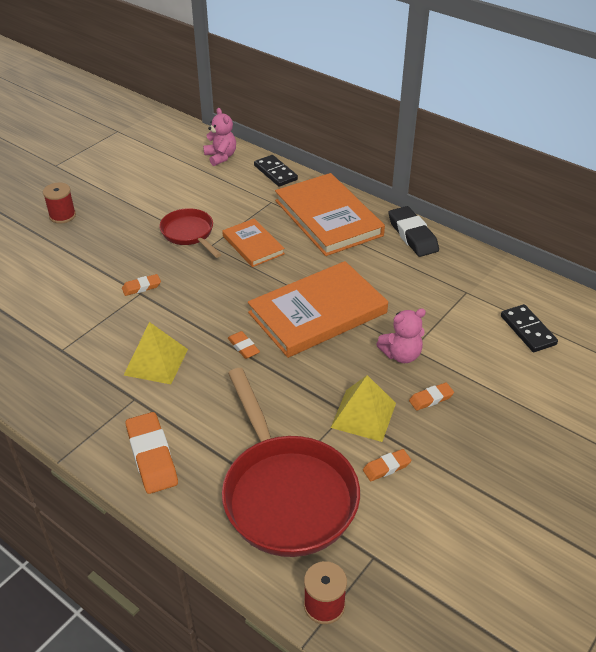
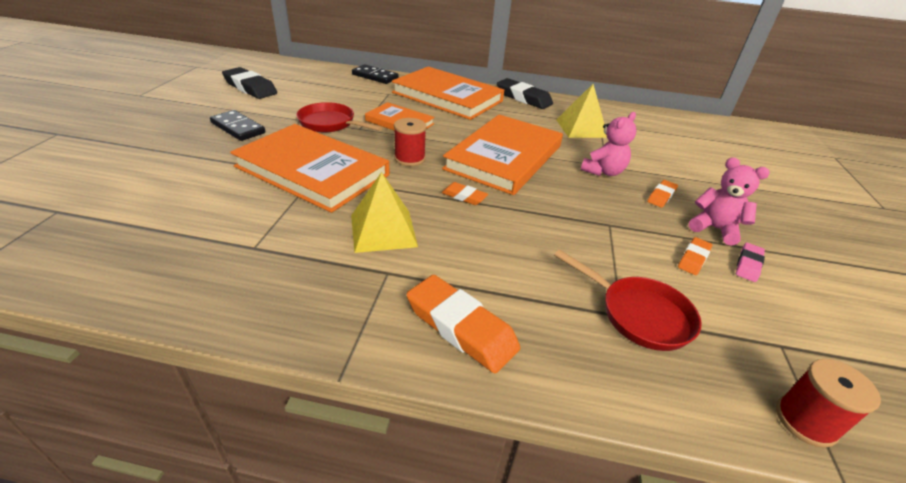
camera: 30 degrees left, 5 degrees down
red spool [43,183,76,224] -> red spool moved to [394,118,427,166]
orange eraser [122,274,161,296] -> orange book [230,124,389,213]
pink teddy bear [203,108,236,166] -> pink teddy bear moved to [689,157,770,246]
red pan [222,368,360,557] -> red pan [554,249,702,351], size x0.55
yellow pyramid [331,375,396,442] -> yellow pyramid moved to [556,84,607,138]
black domino [501,304,558,352] -> black domino moved to [210,110,265,141]
none -> black eraser [222,67,277,99]
none -> pink eraser [736,243,765,282]

